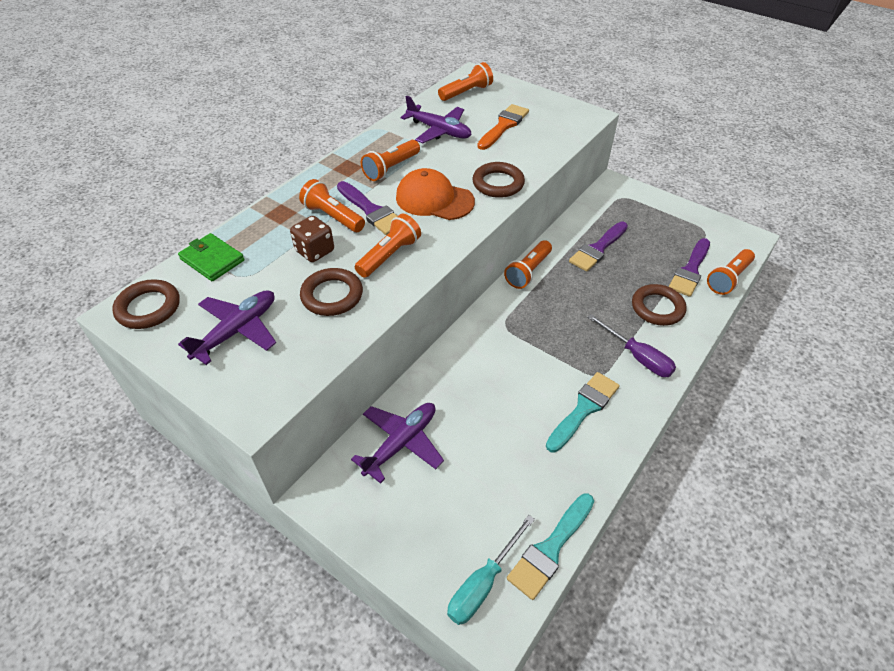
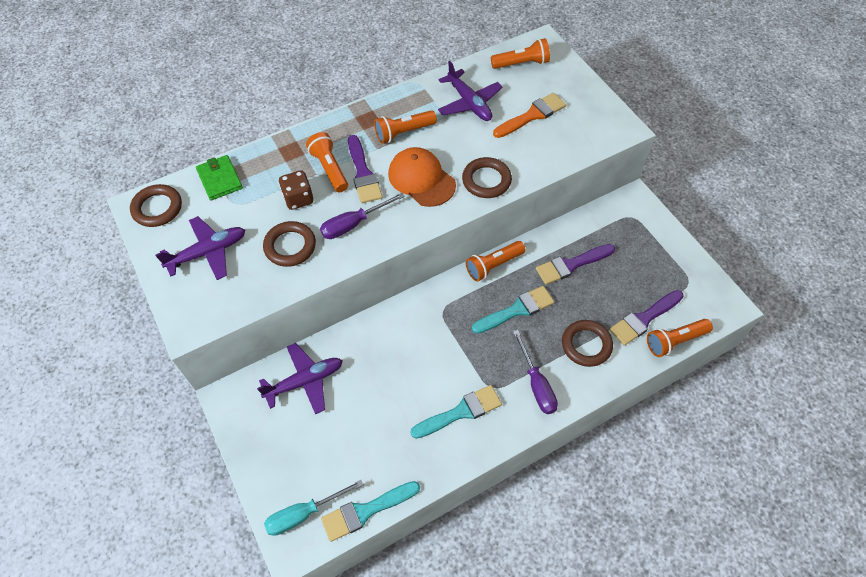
camera: 25 degrees right, 10 degrees up
orange flashlight [355,214,421,278] -> purple screwdriver [320,193,405,239]
none -> turquoise brush [472,286,554,334]

